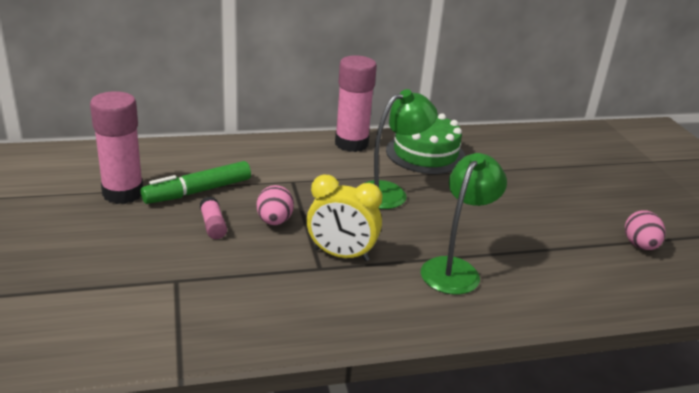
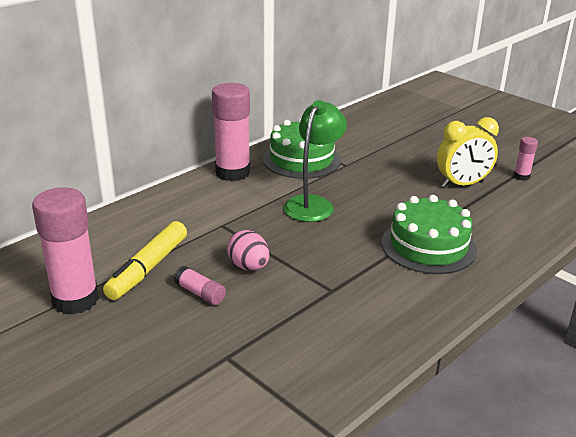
camera: 30 degrees left, 0 degrees up
green marker [141,161,251,204] -> yellow marker [103,221,187,300]
yellow clock [307,175,382,261] -> yellow clock moved to [437,117,499,188]
green lamp [421,153,507,295] -> green cake [382,195,477,274]
pink egg [625,210,666,250] -> pink glue stick [514,137,538,181]

